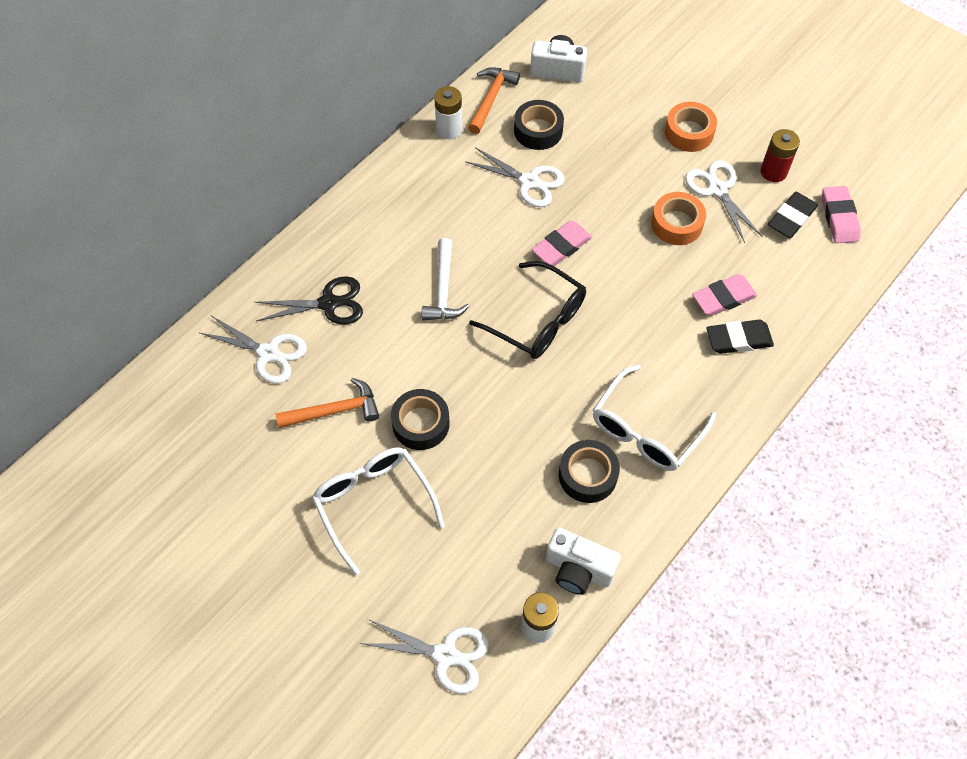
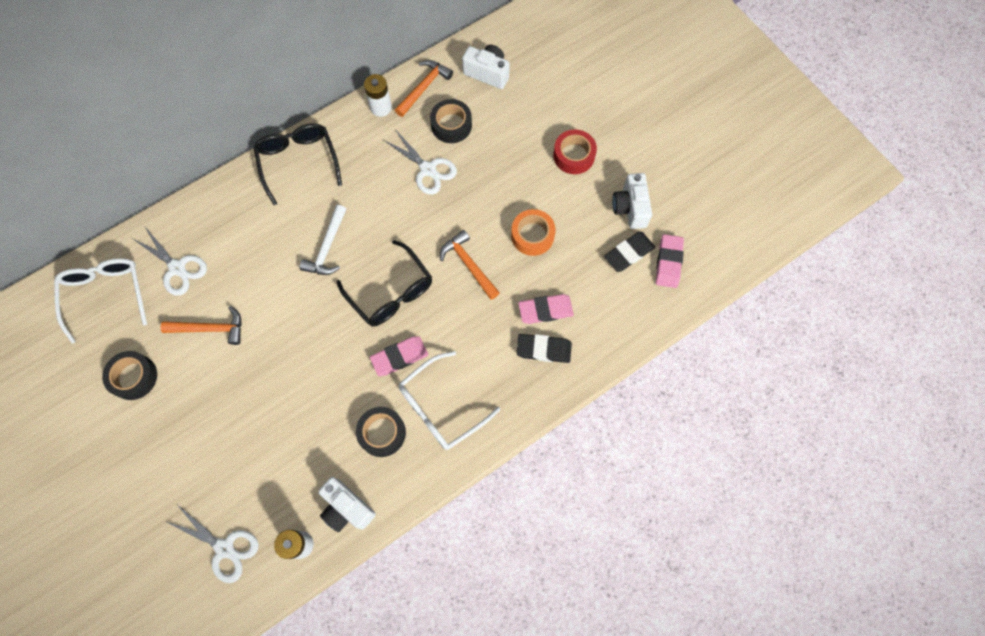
camera: 15 degrees right, 10 degrees up
black scissors [255,276,363,325] -> none
white glasses [312,447,445,575] -> white glasses moved to [54,258,147,344]
black tape [391,389,449,450] -> black tape moved to [102,351,157,400]
pink eraser [532,221,592,266] -> pink eraser moved to [370,336,428,376]
orange tape [665,102,717,152] -> red tape [553,129,597,174]
white scissors [685,160,762,243] -> none
red battery [760,129,800,182] -> white camera [612,173,652,229]
none -> black glasses [253,123,342,205]
none -> orange hammer [440,230,500,300]

